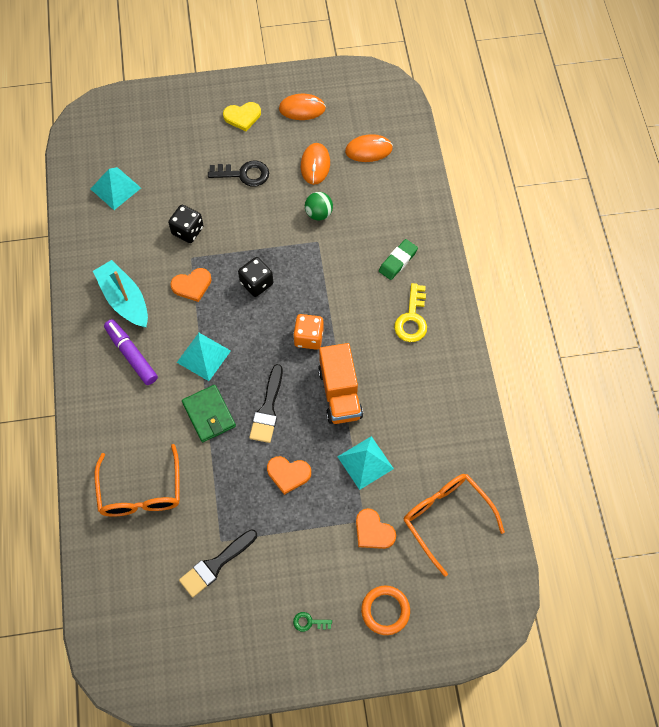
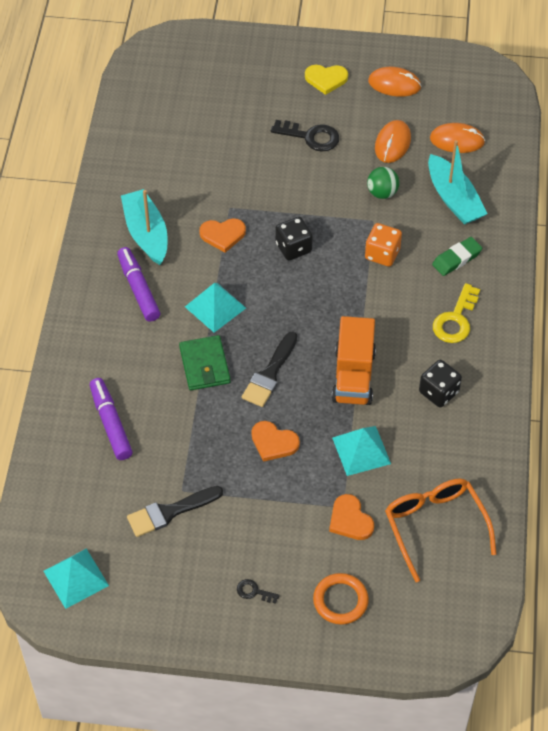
camera: 15 degrees right, 10 degrees down
turquoise pyramid [91,167,141,210] -> turquoise pyramid moved to [43,548,109,609]
orange glasses [94,444,180,517] -> purple marker [90,378,133,460]
black dice [168,205,204,243] -> black dice moved to [419,360,462,408]
orange dice [293,314,324,350] -> orange dice moved to [365,223,402,267]
green key [293,612,332,632] -> black key [237,579,280,604]
none -> turquoise boat [428,140,487,225]

